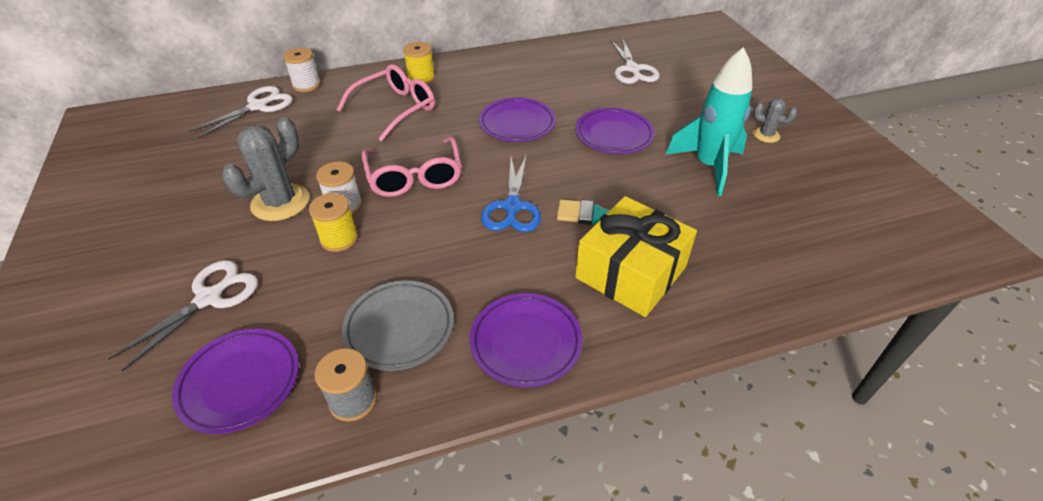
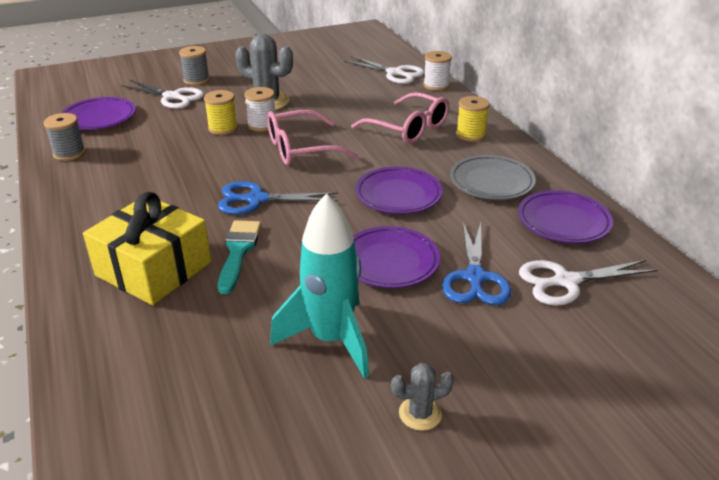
camera: 85 degrees right, 10 degrees down
grey plate [342,280,454,371] -> grey plate moved to [450,155,536,200]
purple plate [470,293,583,388] -> purple plate moved to [518,190,613,243]
grey cactus [753,98,797,143] -> grey cactus turned 45 degrees clockwise [391,363,454,431]
none -> grey spool [179,46,210,85]
none -> blue scissors [442,222,511,305]

